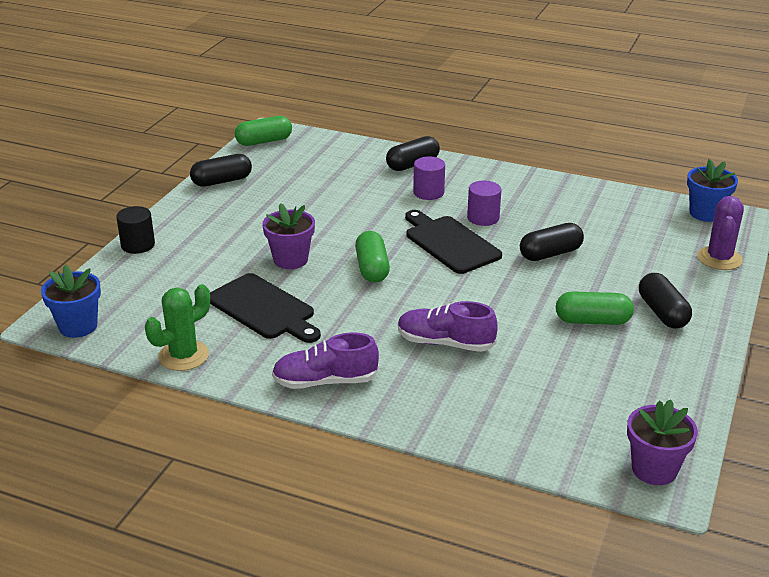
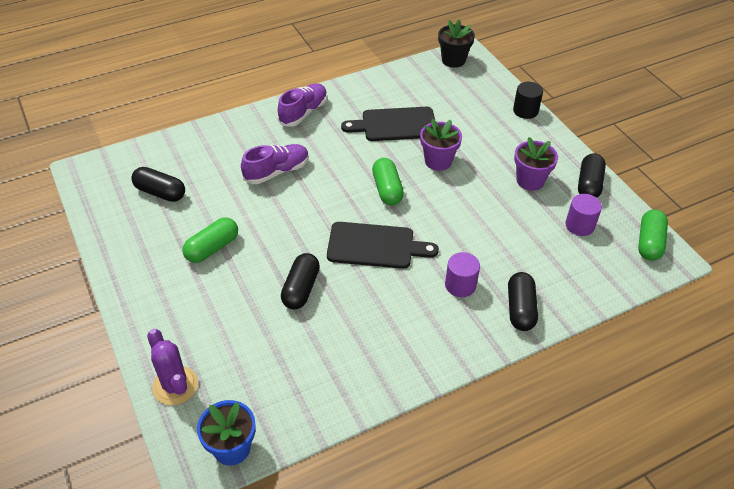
camera: 130 degrees right, 15 degrees up
blue flower pot [41,264,101,338] -> black flower pot [438,20,475,68]
green cactus [145,284,210,371] -> none
green capsule [355,231,390,283] -> green capsule turned 45 degrees clockwise [372,158,404,205]
purple cylinder [467,181,501,226] -> purple cylinder moved to [565,194,602,236]
purple flower pot [627,399,698,485] -> purple flower pot moved to [514,137,558,191]
black capsule [639,273,692,329] -> black capsule moved to [131,167,185,202]

